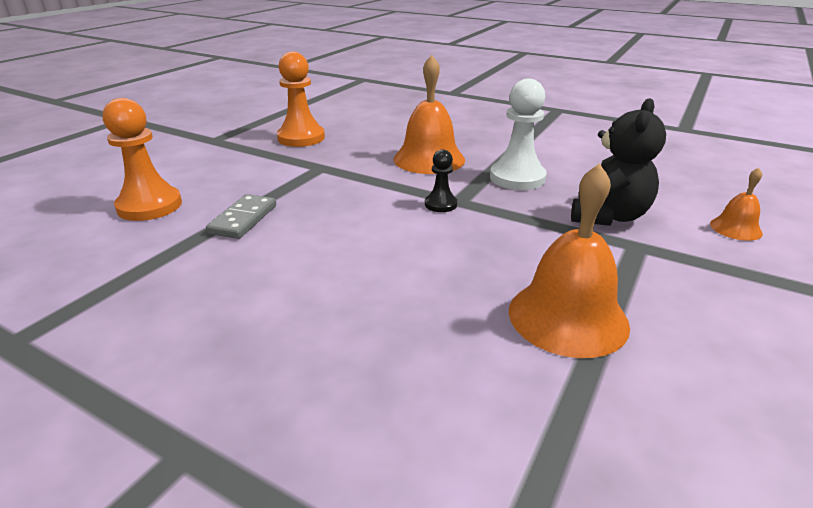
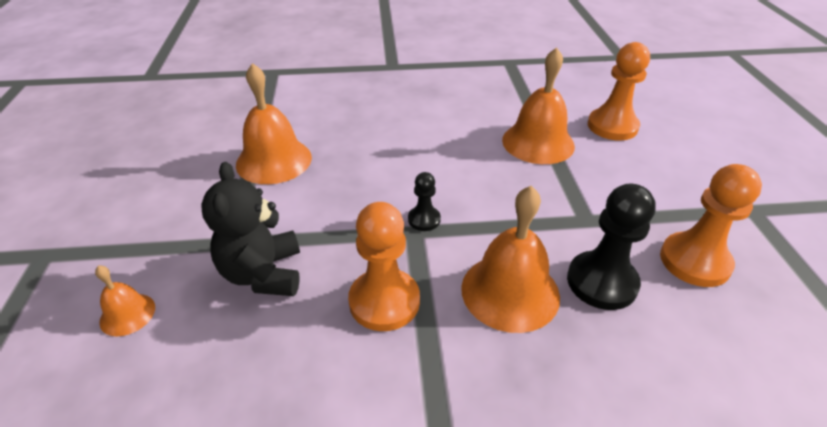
camera: 145 degrees right, 10 degrees up
grey domino [206,194,276,239] -> orange bell [502,47,575,164]
white pawn [490,79,547,190] -> orange pawn [348,202,420,331]
none -> black pawn [567,184,656,310]

